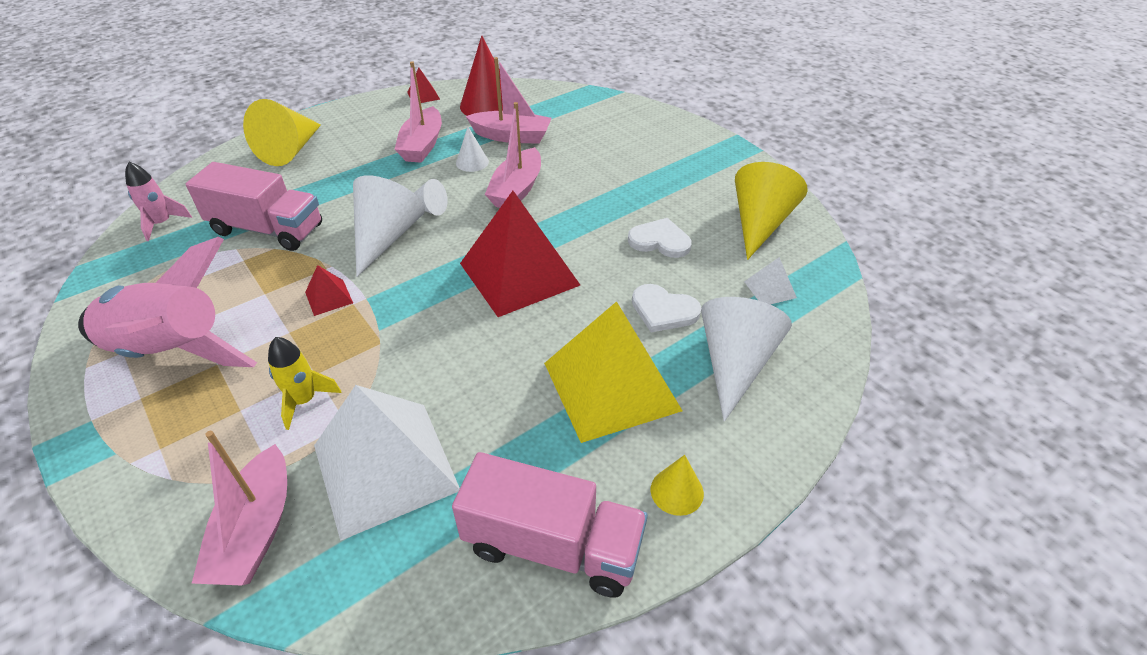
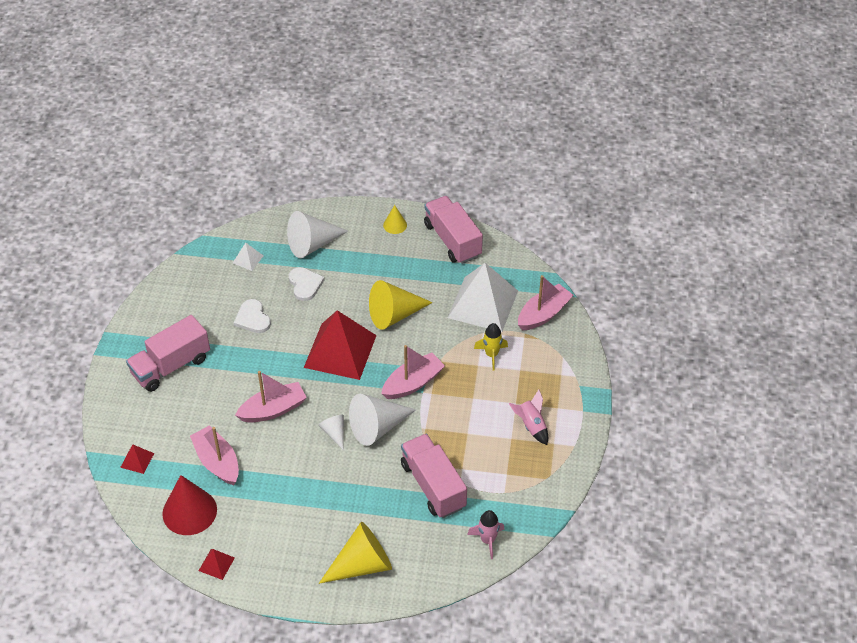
camera: 135 degrees left, 5 degrees up
pink rocket [78,237,257,367] -> pink rocket [509,389,548,445], size x0.47
red pyramid [305,265,353,316] -> red pyramid moved to [120,445,154,474]
pink boat [394,61,442,163] -> pink boat moved to [381,345,445,399]
white cone [456,127,489,172] -> none
yellow pyramid [544,301,682,443] -> none
yellow cone [735,162,808,260] -> yellow cone moved to [369,280,433,330]
none -> pink truck [126,315,210,392]

